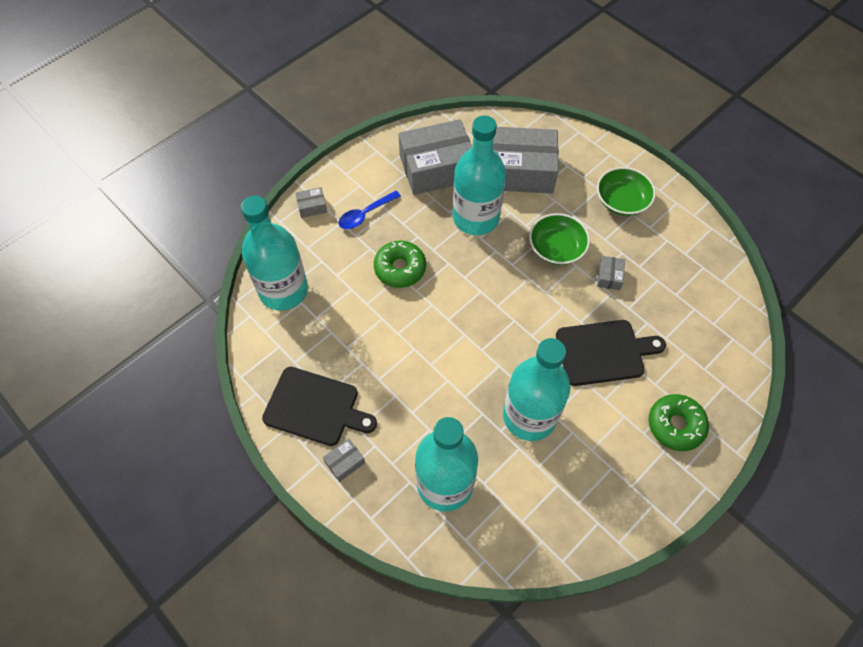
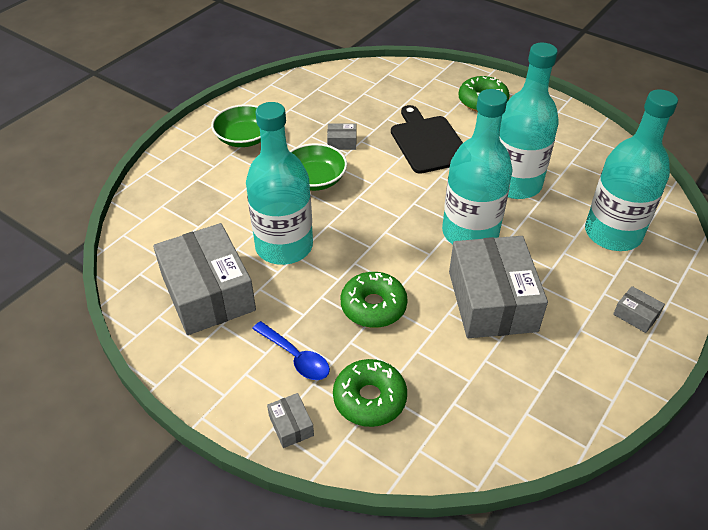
camera: 100 degrees left, 15 degrees down
turquoise bottle [241,196,308,310] -> turquoise bottle moved to [442,89,513,244]
black cutting board [262,367,377,446] -> none
grey box [493,127,559,193] -> grey box moved to [449,236,548,338]
none -> green donut [333,359,407,427]

